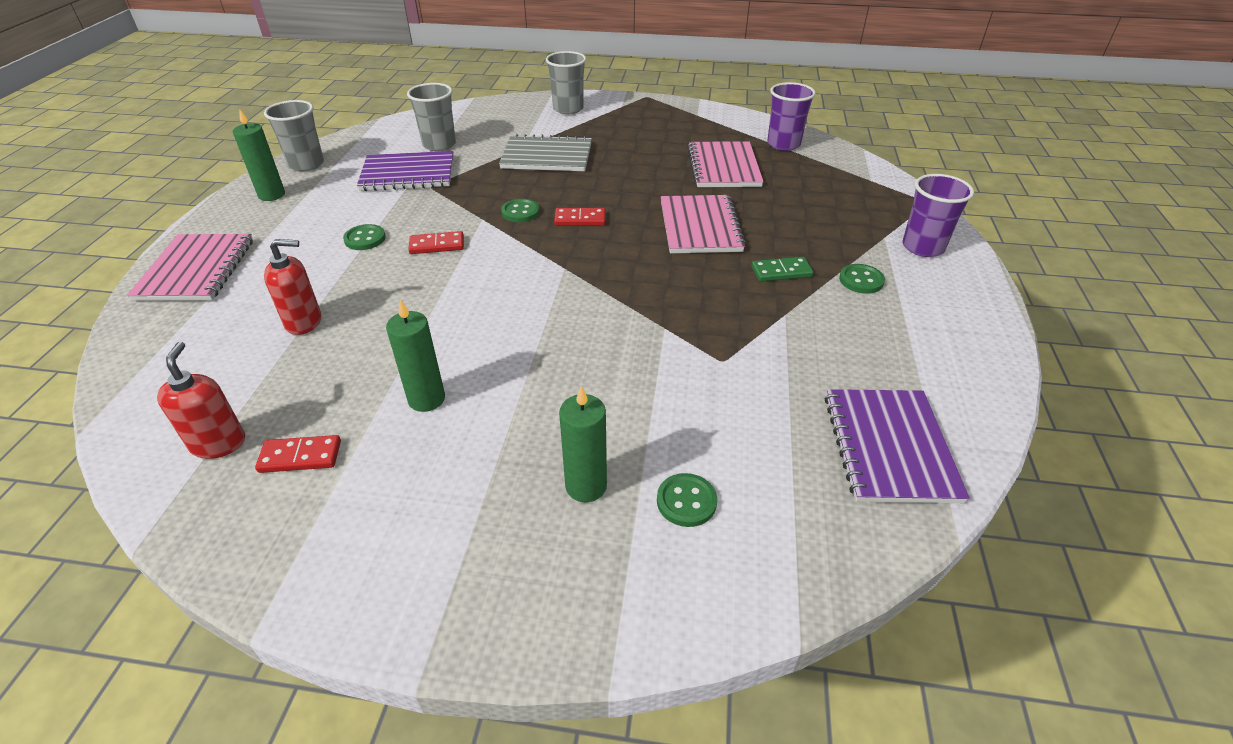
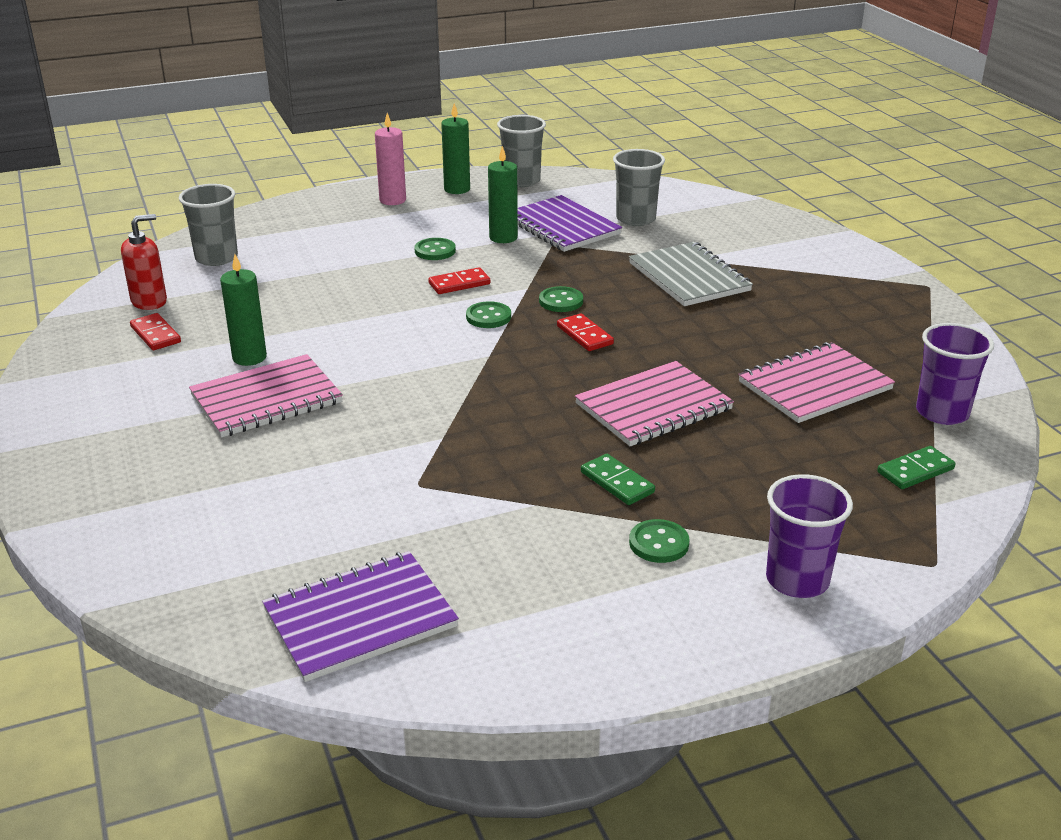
camera: 60 degrees right, 10 degrees down
pink notebook [127,234,253,301] -> pink notebook moved to [189,354,343,437]
red soap dispenser [264,239,321,335] -> none
red domino [408,231,464,254] -> red domino turned 75 degrees counterclockwise [428,267,490,294]
grey cup [546,51,586,114] -> grey cup moved to [179,184,238,266]
green candle [559,386,607,502] -> green candle moved to [488,146,518,243]
green button [657,473,717,527] -> green button moved to [466,301,511,328]
none -> pink candle [375,113,406,205]
none -> green domino [877,446,956,489]

